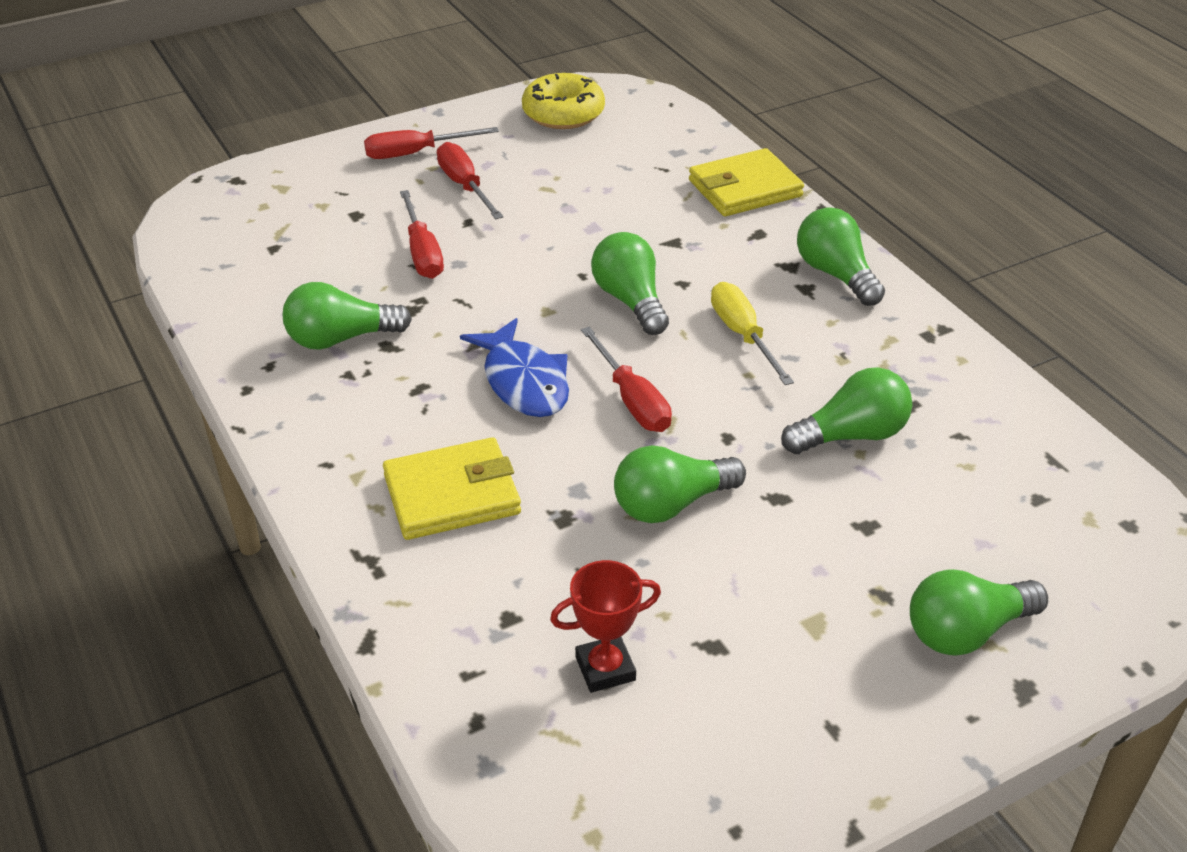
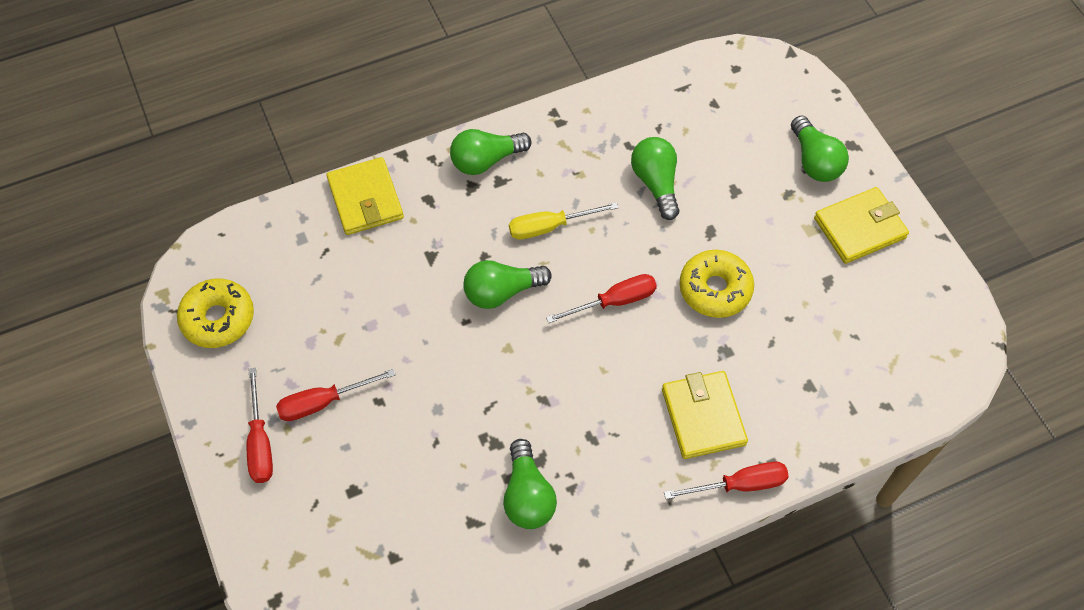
camera: 85 degrees left, 20 degrees up
red screwdriver [400,190,444,279] -> red screwdriver moved to [664,462,789,499]
blue fish [460,318,569,417] -> none
red trophy [550,560,661,693] -> none
green light bulb [614,445,746,523] -> yellow donut [679,250,754,318]
none -> yellow wallet [814,187,909,264]

